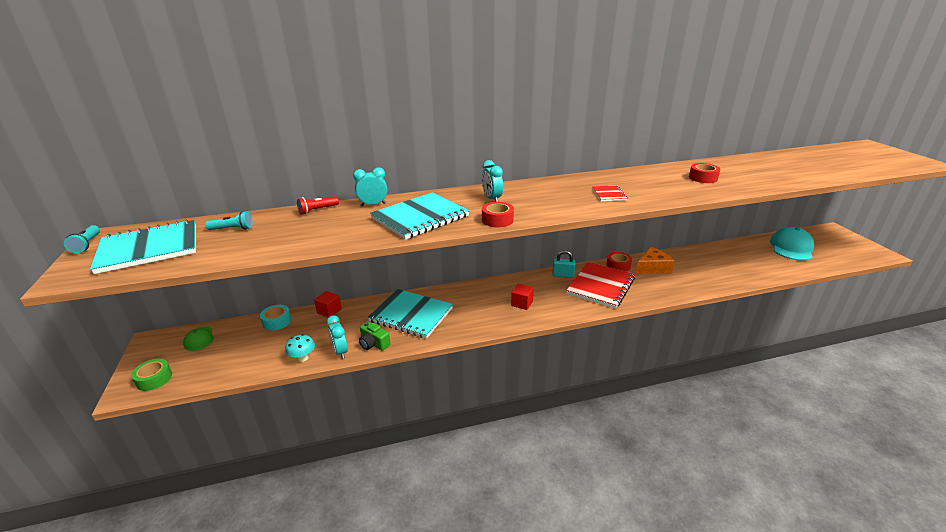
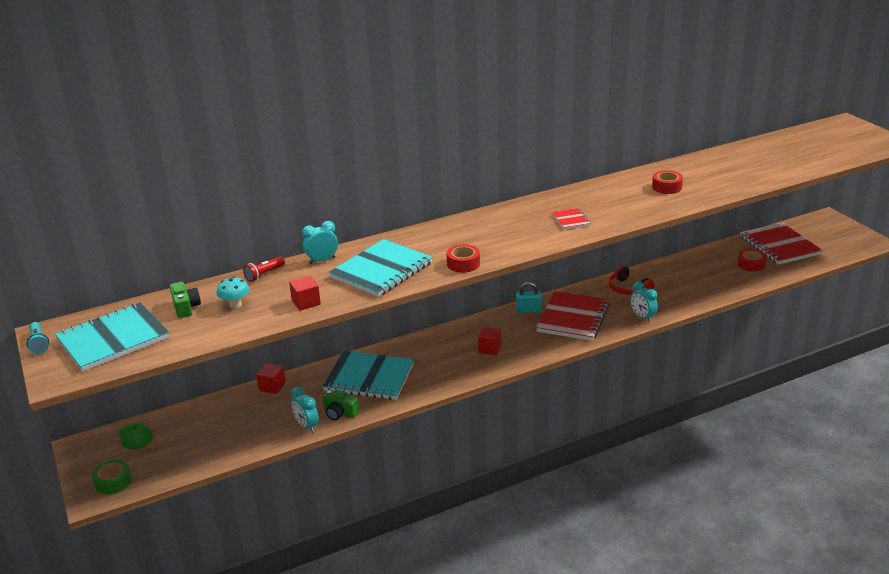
camera: 10 degrees left, 0 degrees up
turquoise flashlight [205,211,253,230] -> green camera [170,282,201,318]
turquoise tape [260,305,291,330] -> none
turquoise mushroom [285,334,315,362] -> turquoise mushroom moved to [217,277,250,308]
turquoise clock [482,160,503,202] -> turquoise clock moved to [630,282,658,322]
red tape [606,252,632,272] -> red tape moved to [738,249,766,272]
orange cheese [635,247,675,274] -> red headphones [609,265,655,295]
turquoise cap [770,227,814,261] -> red notebook [740,222,823,265]
none -> red cube [289,276,321,311]

